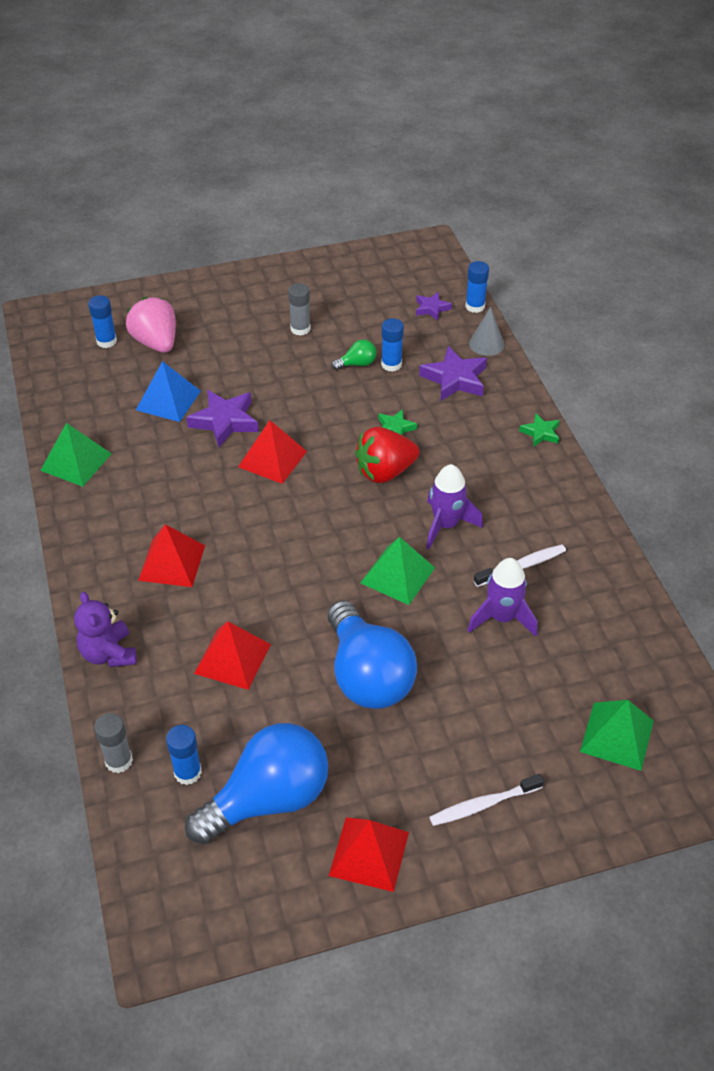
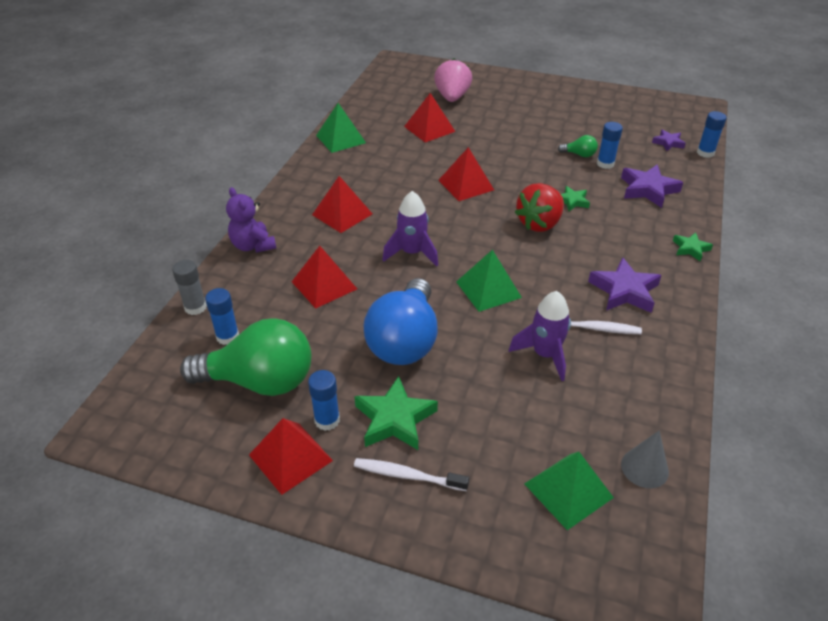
camera: 35 degrees right, 5 degrees down
purple teddy bear [74,592,137,667] -> purple teddy bear turned 45 degrees counterclockwise [226,187,276,253]
blue glue stick [88,295,117,348] -> blue glue stick moved to [308,370,340,431]
blue pyramid [136,361,201,422] -> red pyramid [404,93,456,142]
blue light bulb [185,723,328,844] -> green light bulb [180,318,311,396]
purple star [186,390,259,447] -> purple star moved to [588,257,662,313]
grey glue stick [288,283,311,336] -> none
red strawberry [355,427,419,483] -> red strawberry turned 60 degrees counterclockwise [515,183,564,232]
purple rocket [426,464,483,549] -> purple rocket moved to [383,191,438,266]
grey cone [469,306,504,356] -> grey cone moved to [621,430,669,488]
none -> green star [354,376,438,450]

